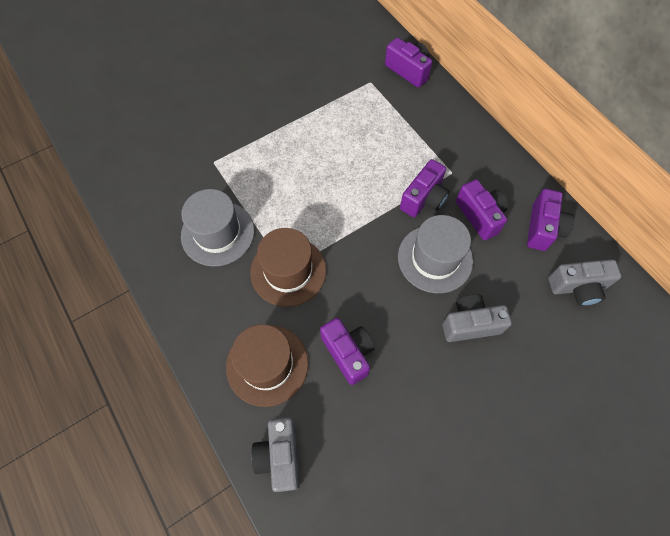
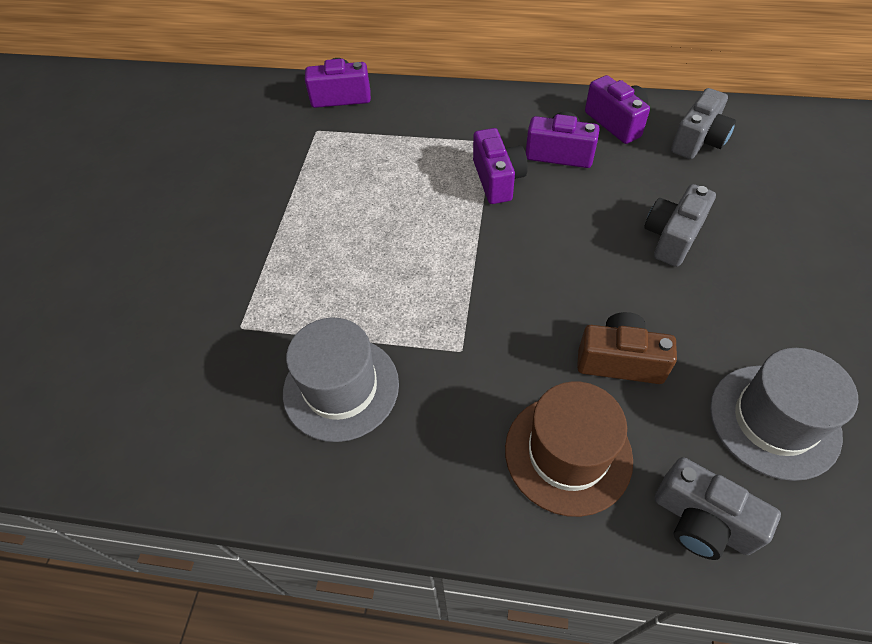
camera: 45 degrees left, 10 degrees down
brown hat [250,228,326,307] -> none
purple camera [320,318,375,385] -> brown camera [577,312,677,384]
grey hat [398,215,473,293] -> grey hat moved to [710,348,858,481]

